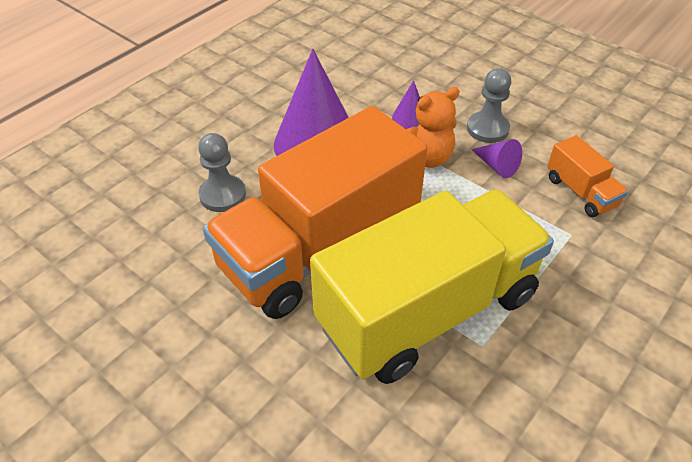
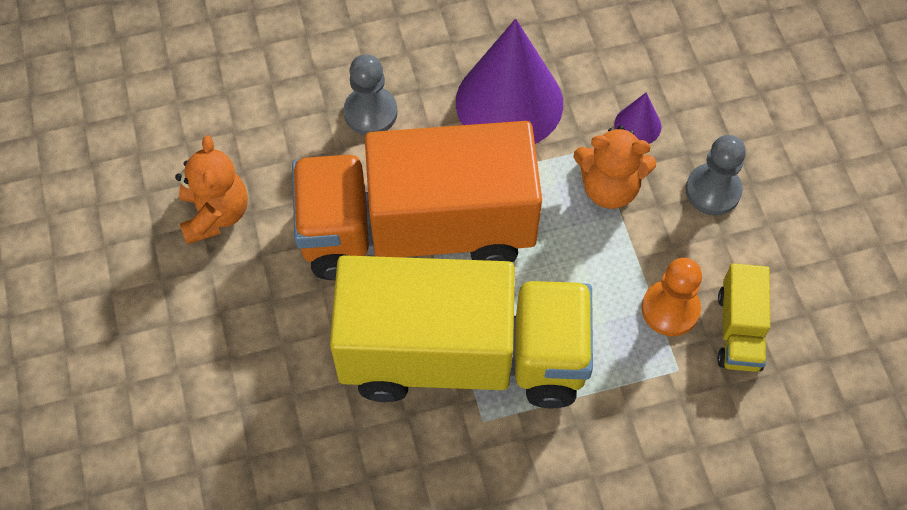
camera: 35 degrees right, 15 degrees up
purple cone [471,139,522,178] -> none
orange truck [547,135,628,217] -> yellow truck [718,263,770,372]
none -> orange teddy bear [175,135,248,245]
none -> orange pawn [642,258,702,336]

